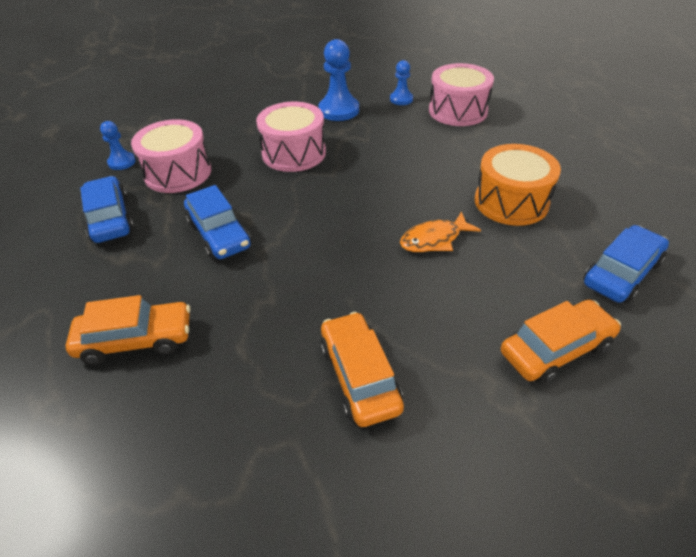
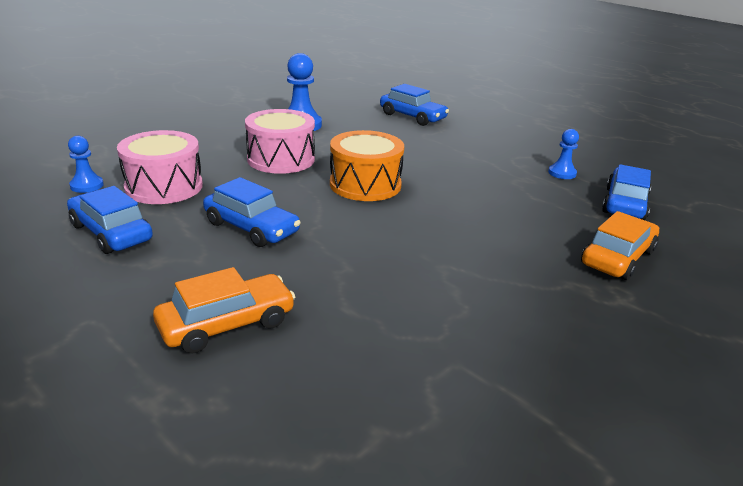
camera: 25 degrees left, 15 degrees down
orange car [320,312,404,427] -> none
blue pawn [390,60,413,105] -> blue pawn moved to [548,129,579,179]
orange fish [400,211,481,252] -> none
pink drum [429,63,494,126] -> blue car [380,84,449,126]
orange drum [475,144,561,226] -> orange drum moved to [330,130,404,201]

